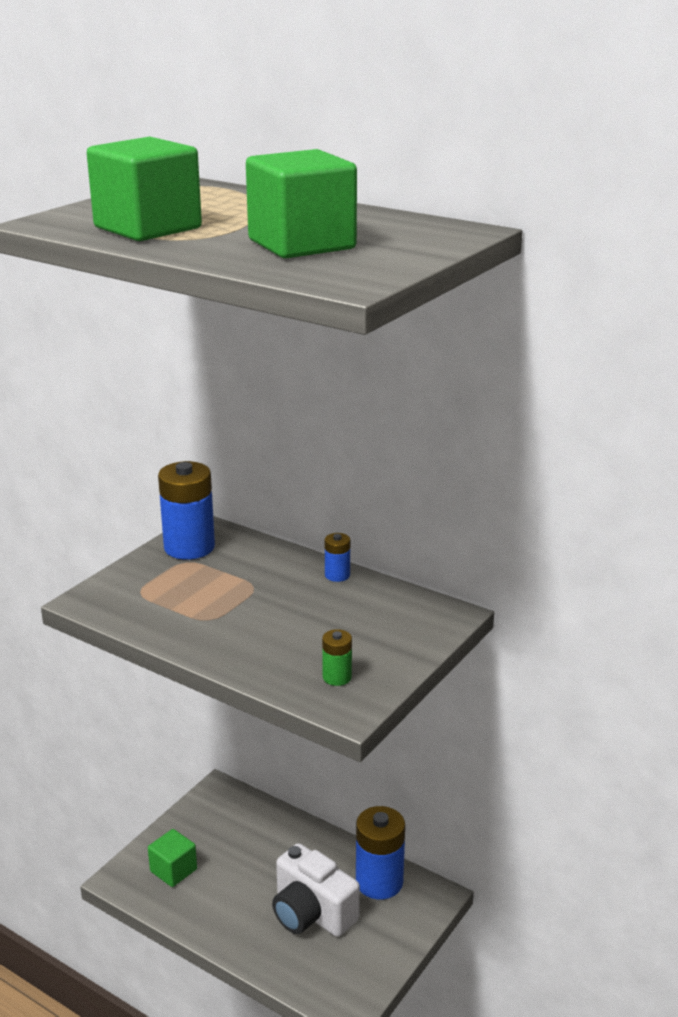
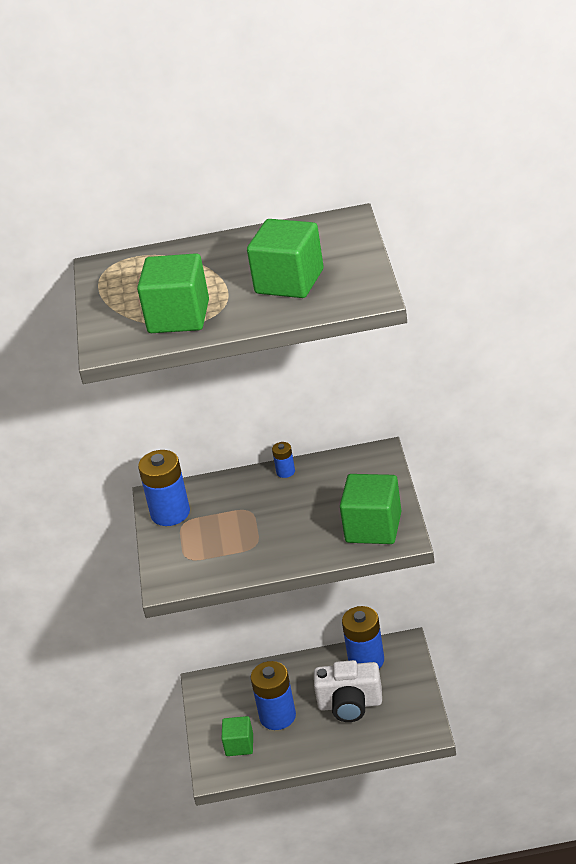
camera: 35 degrees left, 10 degrees up
green battery [322,629,352,686] -> green cube [340,474,402,544]
none -> blue battery [251,661,296,730]

